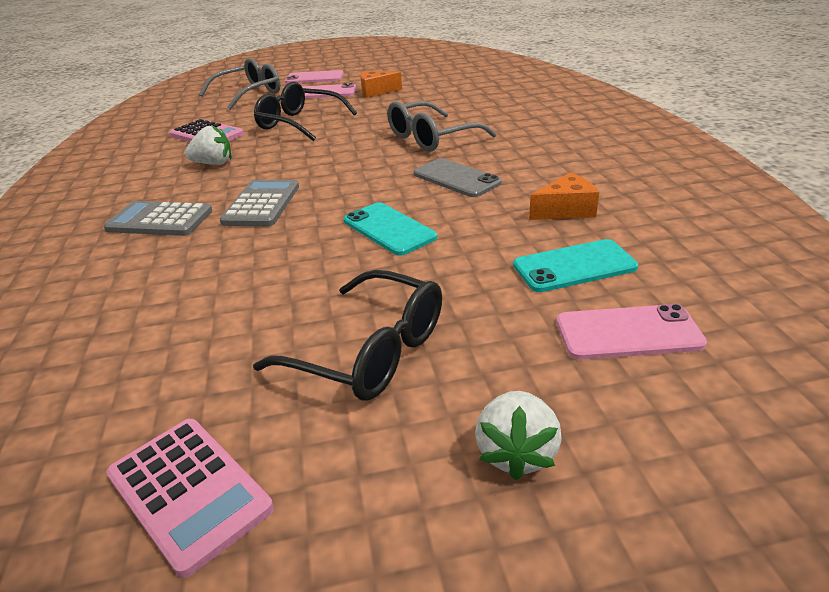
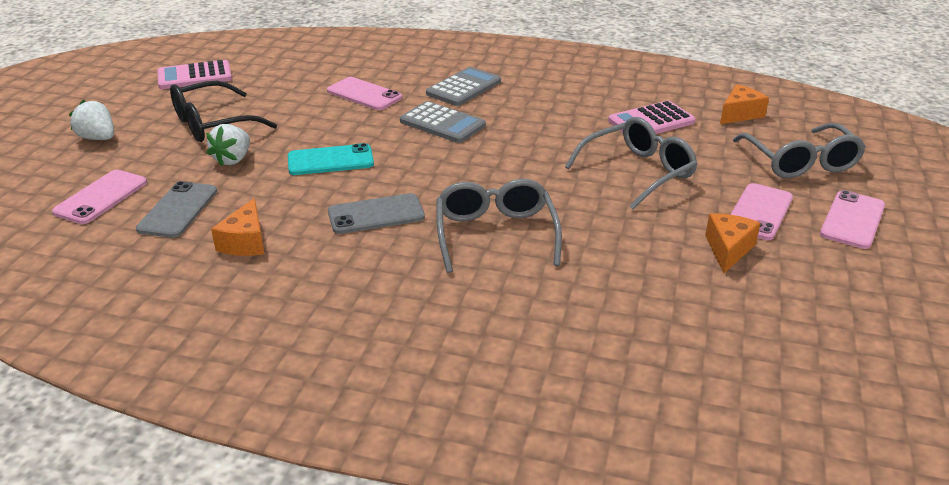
camera: 115 degrees right, 0 degrees up
white strawberry [185,125,231,165] -> white strawberry moved to [206,124,250,166]
black glasses [254,82,357,141] -> grey glasses [565,117,697,210]
turquoise phone [513,239,638,292] -> grey phone [136,181,217,238]
none -> pink phone [327,77,402,110]
none -> orange cheese [720,85,769,124]

